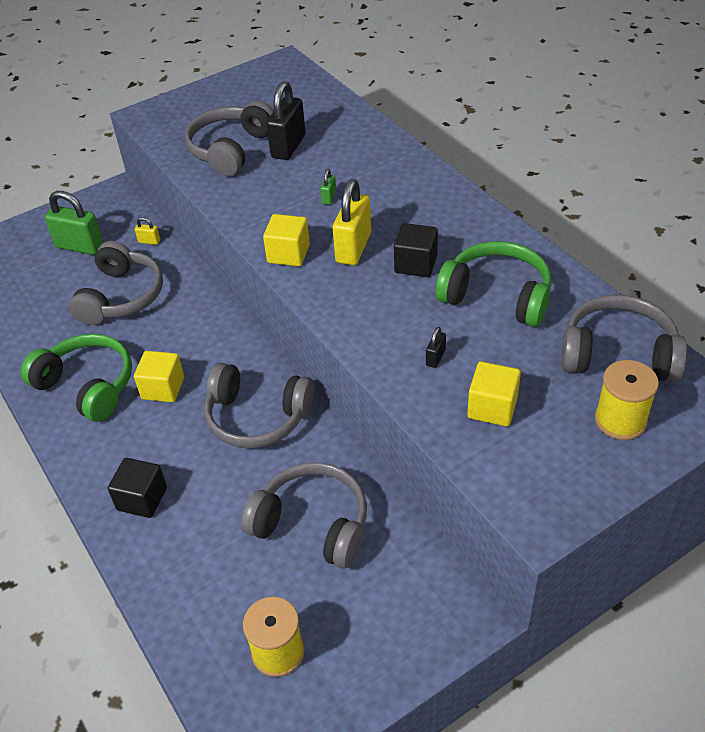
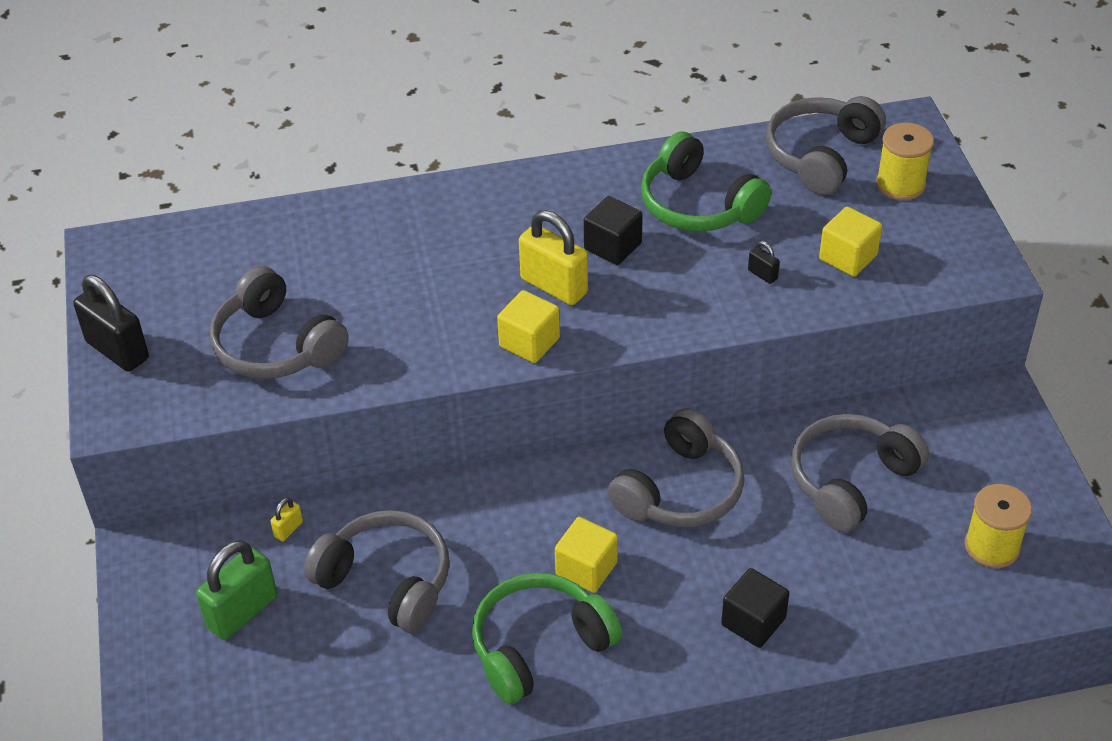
camera: 70 degrees left, 0 degrees up
black padlock [266,81,306,160] -> black padlock moved to [73,275,149,372]
green padlock [321,169,336,205] -> none
green headphones [435,241,552,327] -> green headphones turned 90 degrees counterclockwise [641,131,771,232]

